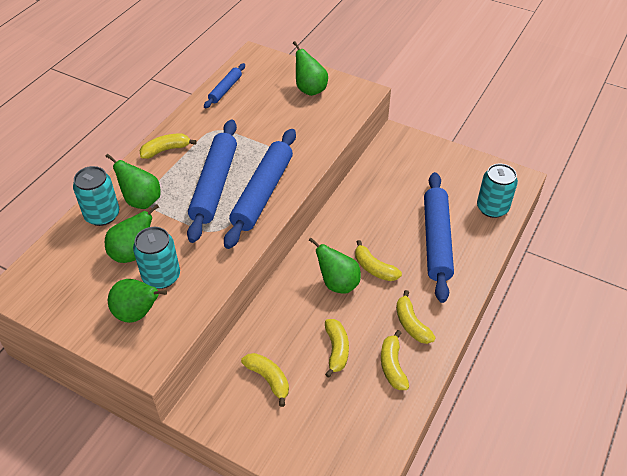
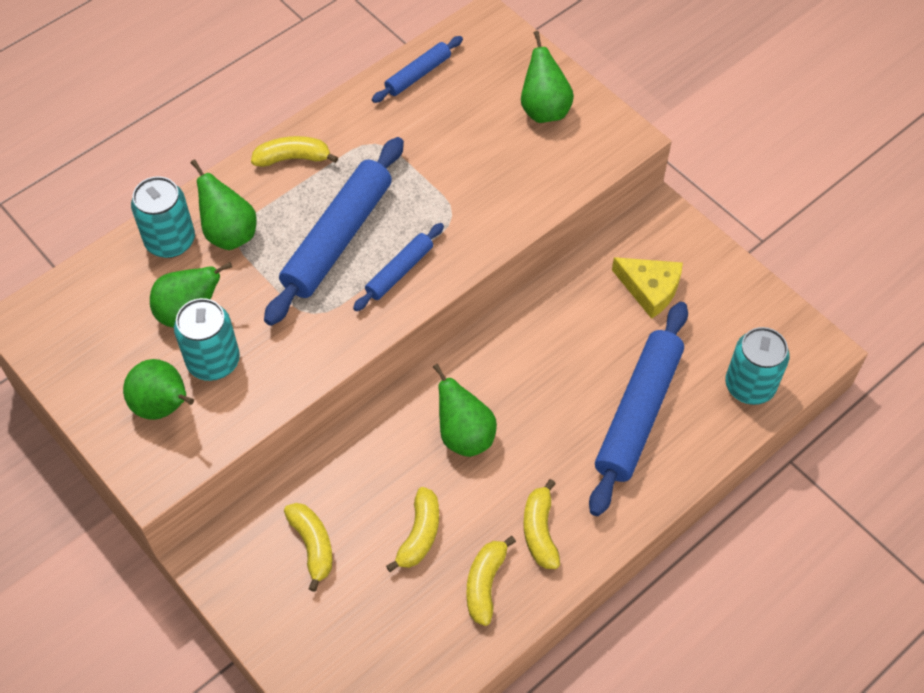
camera: 20 degrees right, 10 degrees up
blue rolling pin [224,129,296,249] -> blue rolling pin [353,223,444,311], size x0.52
yellow banana [355,240,402,281] -> none
none -> yellow cheese [612,257,683,319]

